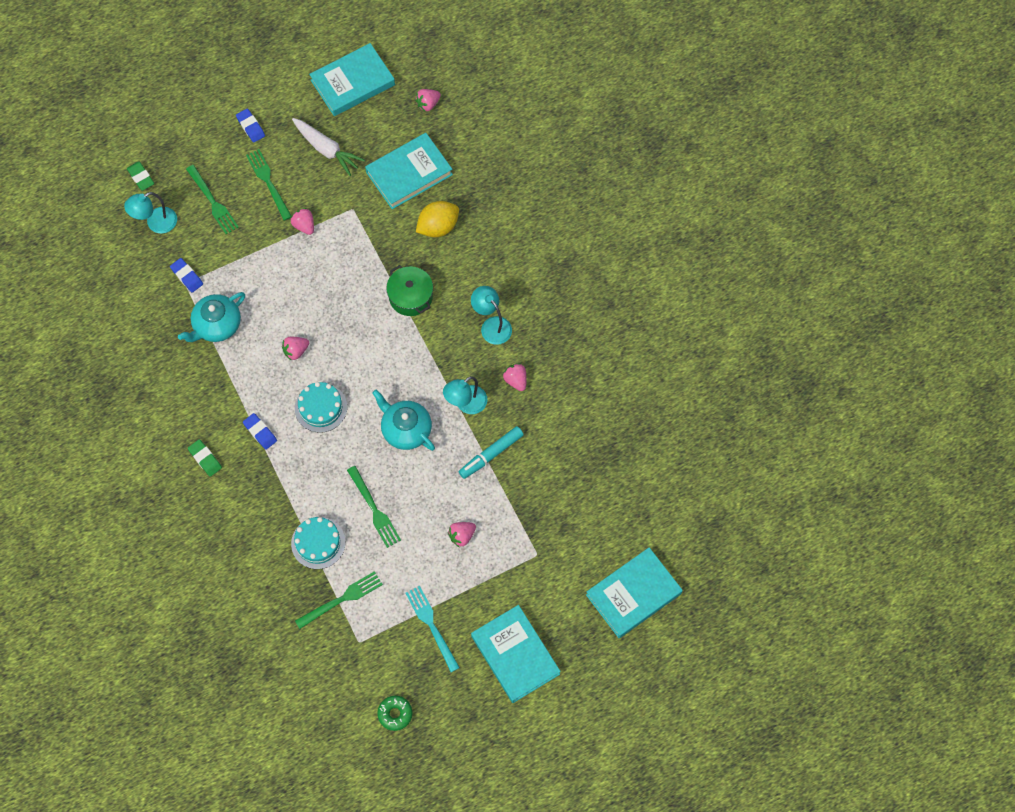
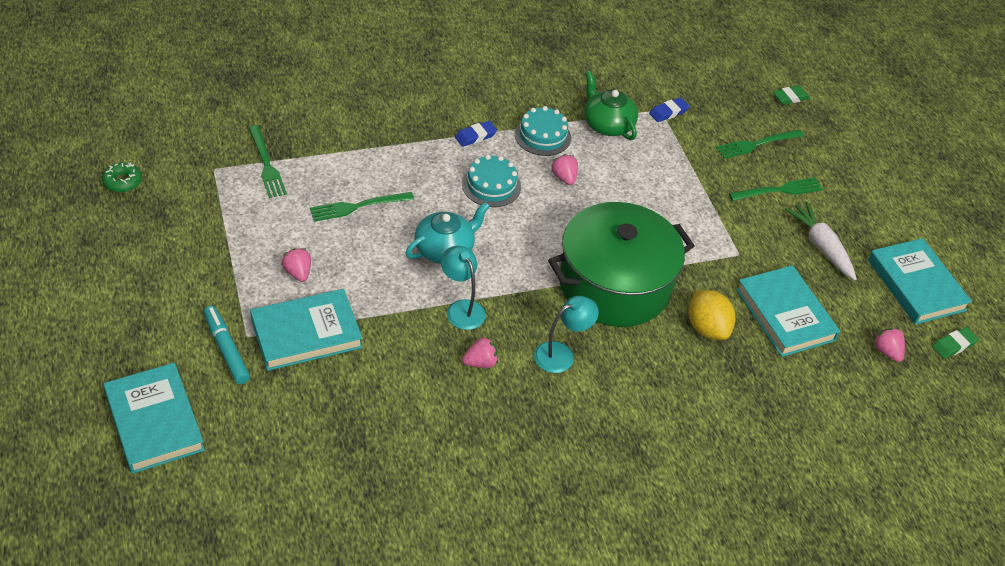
camera: 95 degrees right, 20 degrees down
turquoise lamp [124,192,177,234] -> none
turquoise teapot [178,292,245,342] -> green teapot [584,71,638,140]
green eraser [188,439,222,477] -> green eraser moved to [932,327,979,359]
blue eraser [236,109,265,143] -> none
pink strawberry [291,208,314,235] -> none
turquoise cake [291,517,345,569] -> turquoise cake moved to [515,106,571,156]
white carrot [292,118,365,176] -> white carrot turned 105 degrees clockwise [784,201,857,280]
green pot [386,265,433,316] -> green pot [548,202,694,327], size x2.10
turquoise fork [406,586,460,672] -> none
turquoise marker [459,426,524,479] -> turquoise marker moved to [204,306,250,384]
turquoise book [471,605,561,703] -> turquoise book moved to [250,289,363,371]

